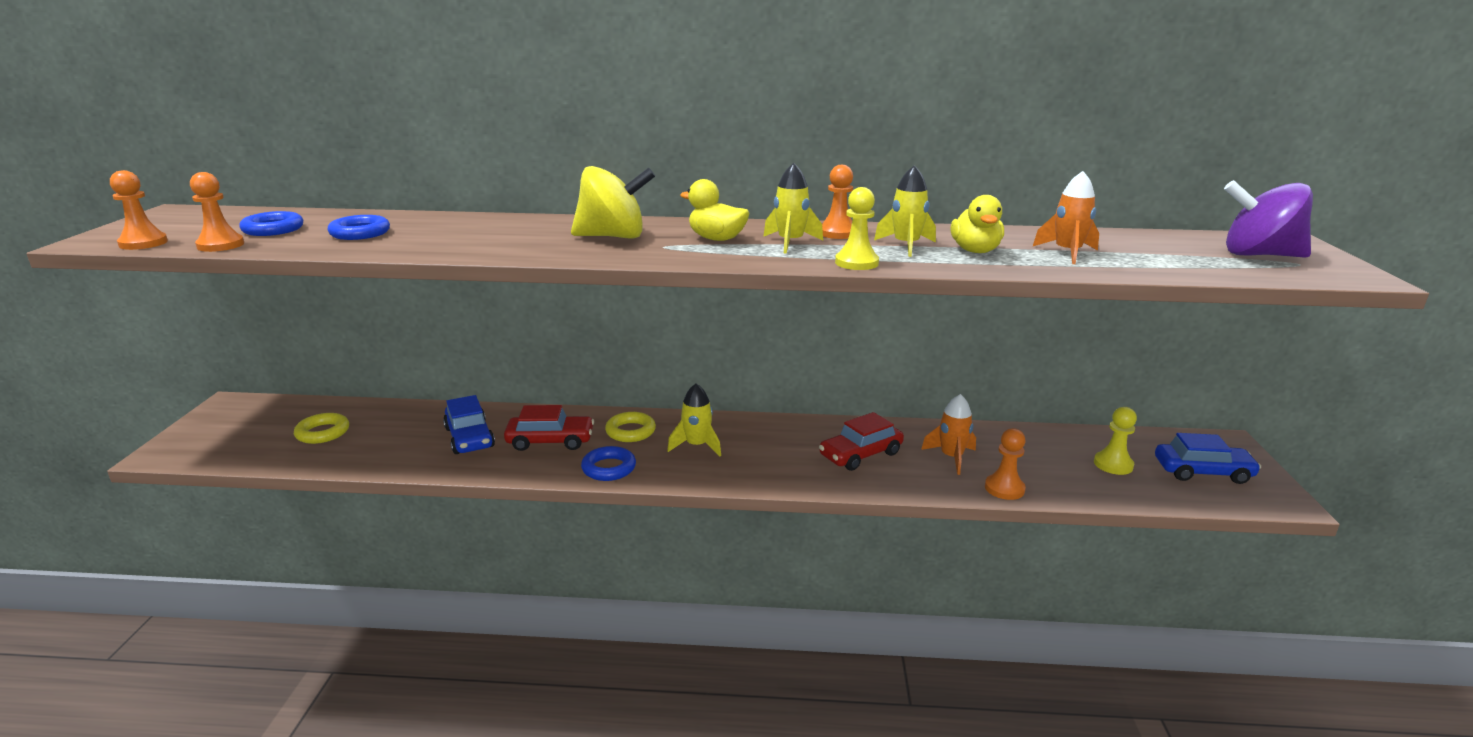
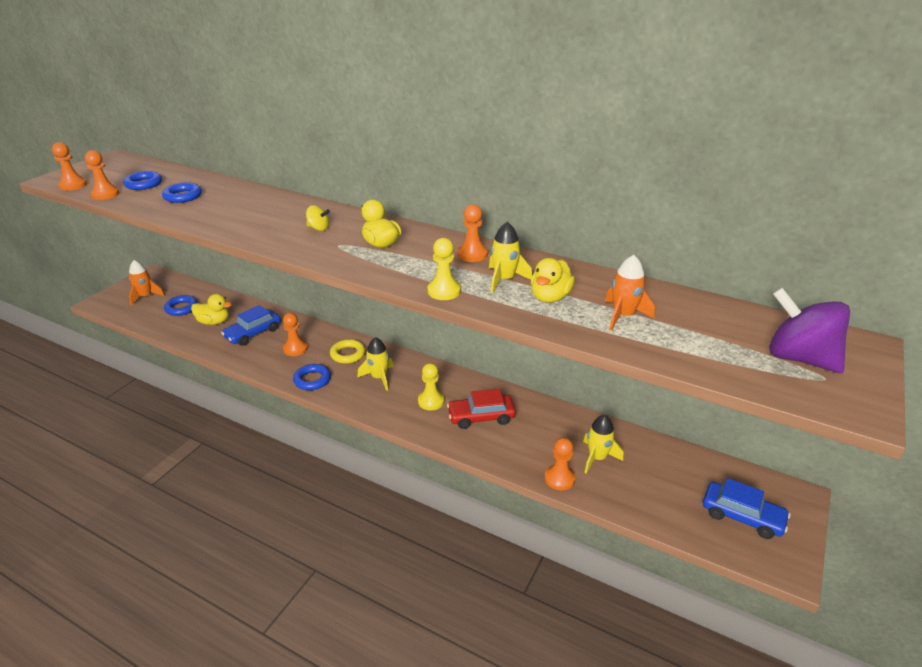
camera: 25 degrees right, 10 degrees up
yellow ring [294,413,349,444] -> blue ring [164,295,198,316]
blue car [443,395,495,454] -> blue car turned 45 degrees clockwise [221,305,281,346]
red car [504,405,594,451] -> orange pawn [283,313,308,356]
yellow spinning top [571,166,655,239] -> yellow spinning top [306,205,330,231], size x0.46
yellow rocket [763,163,823,254] -> yellow rocket moved to [583,415,623,474]
orange rocket [921,394,976,475] -> orange rocket moved to [129,260,165,306]
yellow pawn [1094,407,1137,475] -> yellow pawn moved to [418,363,445,410]
none -> yellow duck [191,294,232,325]

